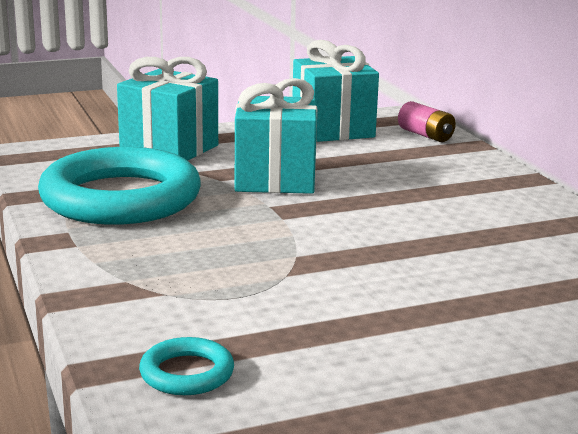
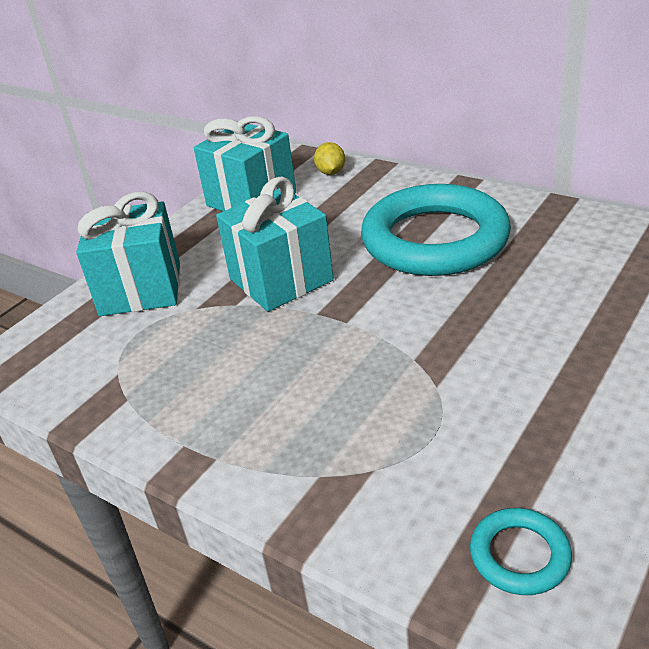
camera: 30 degrees left, 15 degrees up
turquoise ring [38,147,201,225] -> turquoise ring moved to [361,184,511,276]
pink battery [398,101,456,142] -> yellow lemon [314,142,345,175]

